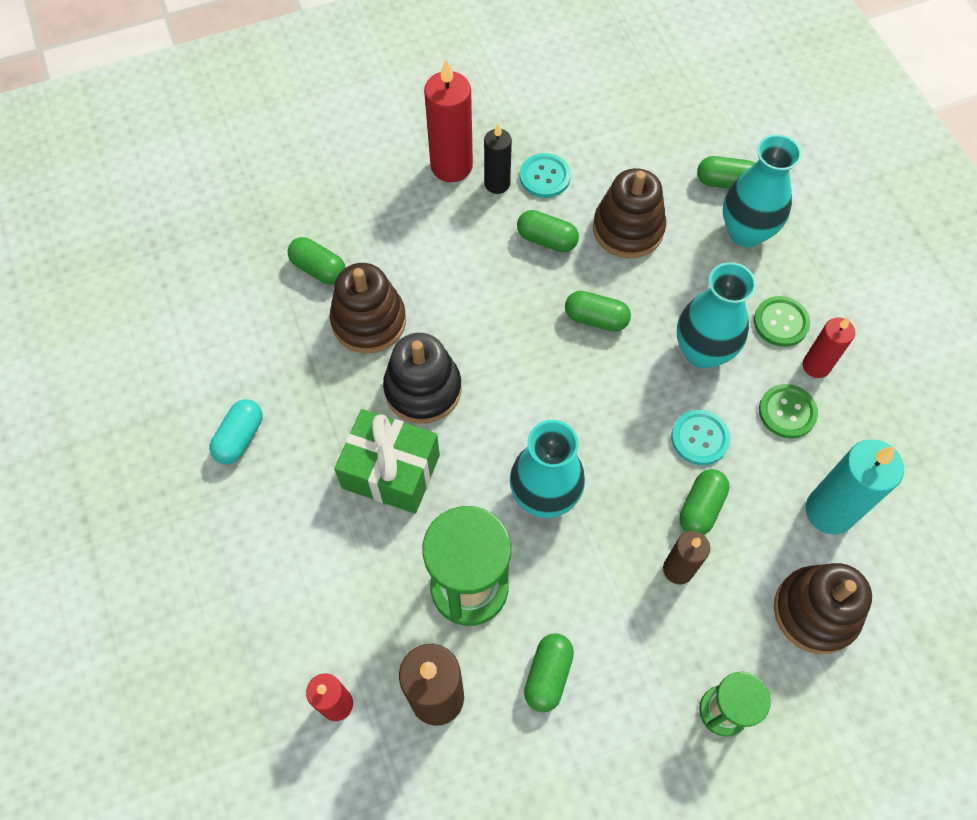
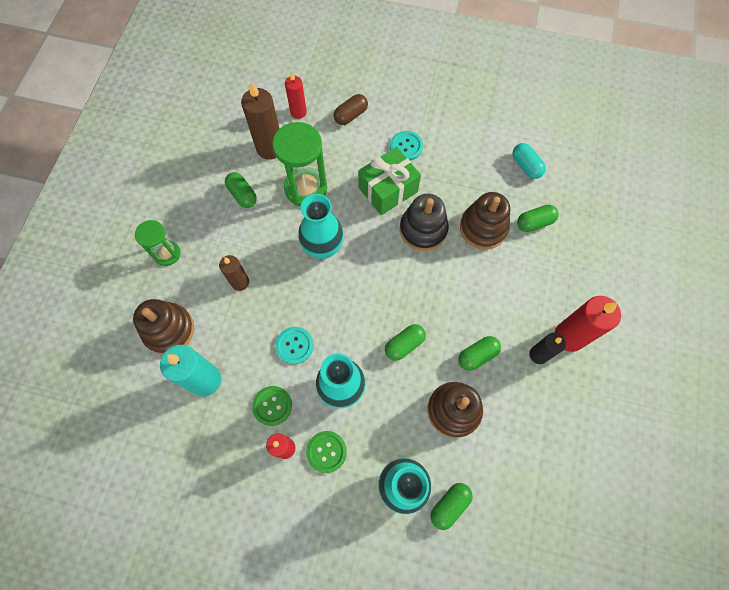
camera: 125 degrees right, 5 degrees up
turquoise capsule [209,399,263,464] -> turquoise capsule moved to [512,143,546,179]
turquoise button [520,153,571,198] -> turquoise button moved to [390,131,423,161]
green capsule [679,469,730,535] -> none
none -> brown capsule [334,94,368,125]

